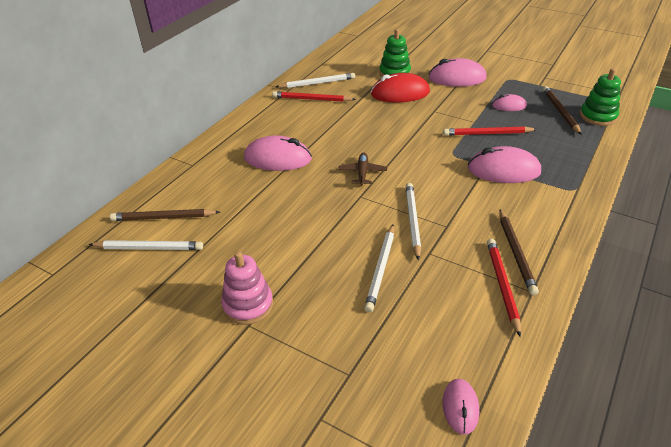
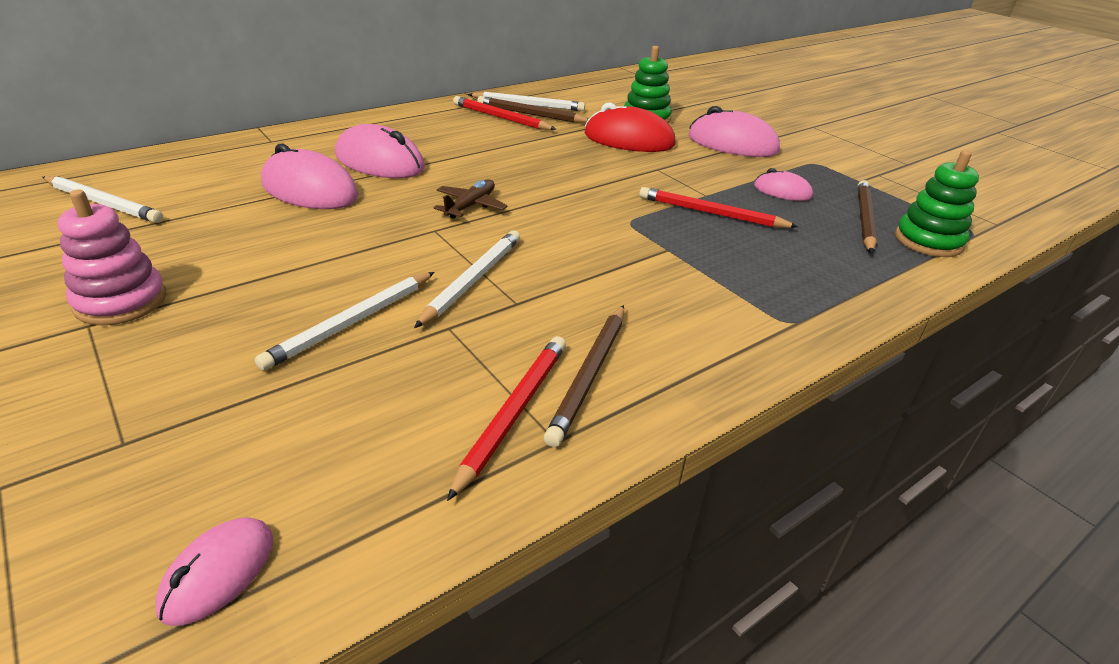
camera: 20 degrees right, 5 degrees down
brown pencil [110,209,220,221] -> brown pencil moved to [477,96,588,123]
pink mouse [468,146,541,183] -> pink mouse moved to [261,144,359,209]

